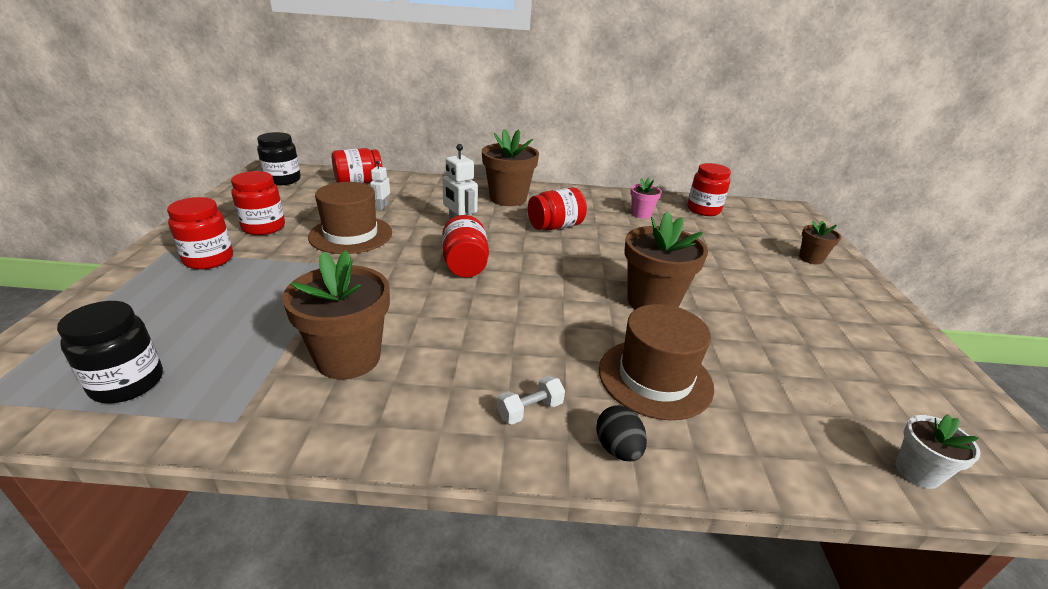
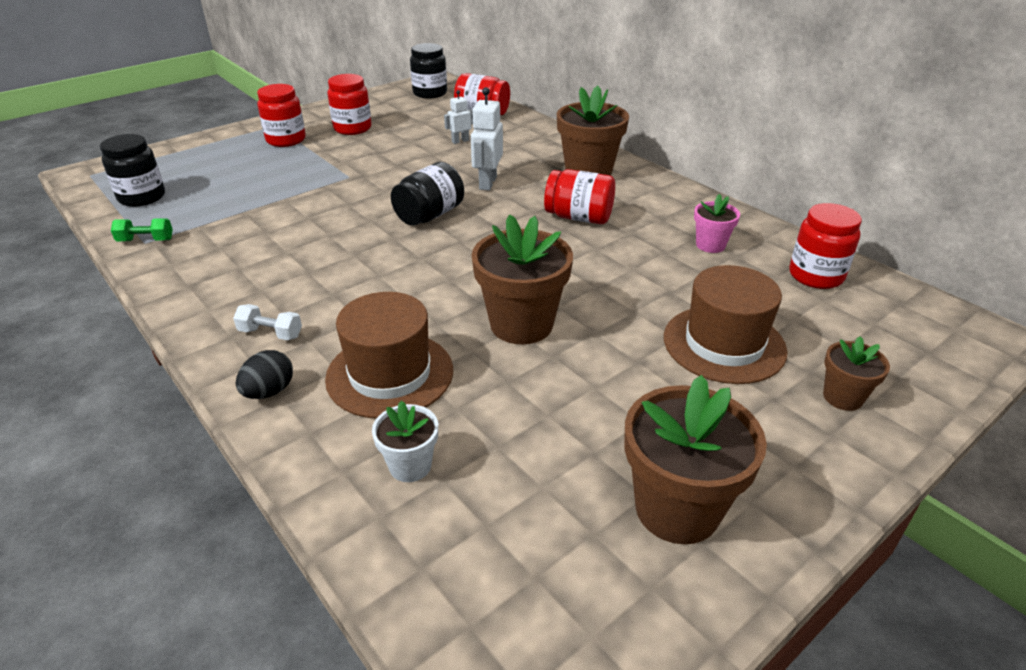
camera: 50 degrees right, 5 degrees up
brown flower pot [282,250,390,380] -> brown flower pot moved to [624,375,767,544]
brown hat [308,182,392,254] -> brown hat moved to [664,265,787,384]
red jar [442,215,489,277] -> black jar [391,162,464,226]
white flower pot [895,414,980,489] -> white flower pot moved to [372,401,438,482]
none -> green dumbbell [111,218,173,241]

